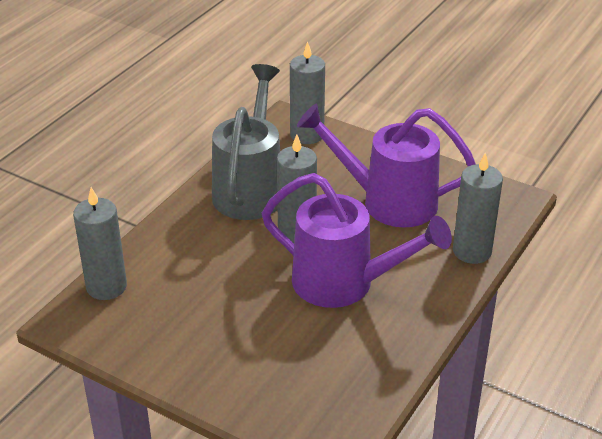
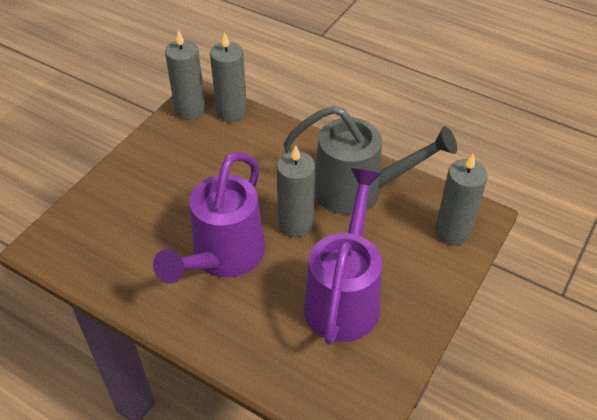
camera: 90 degrees right, 10 degrees up
grey candle [453,152,503,264] -> grey candle moved to [165,30,206,120]

